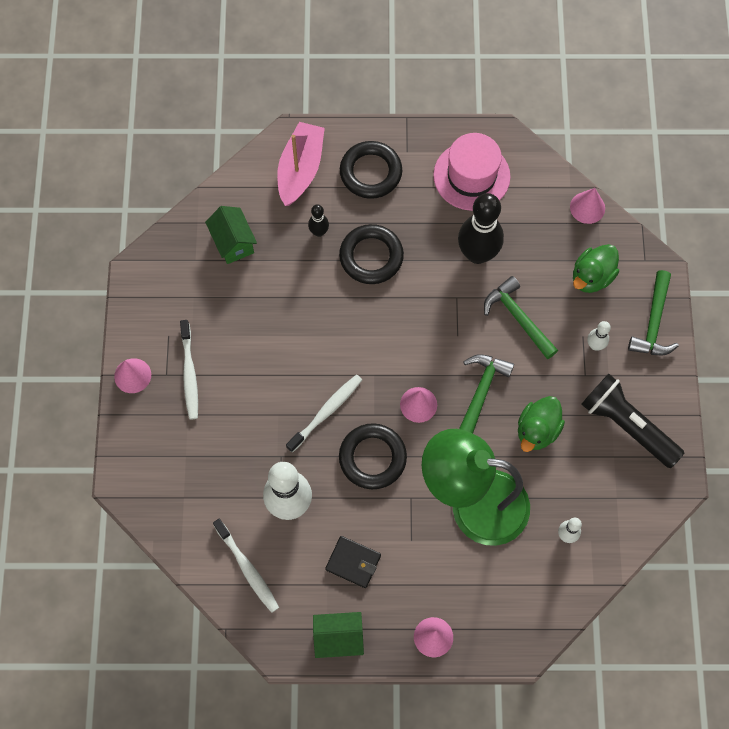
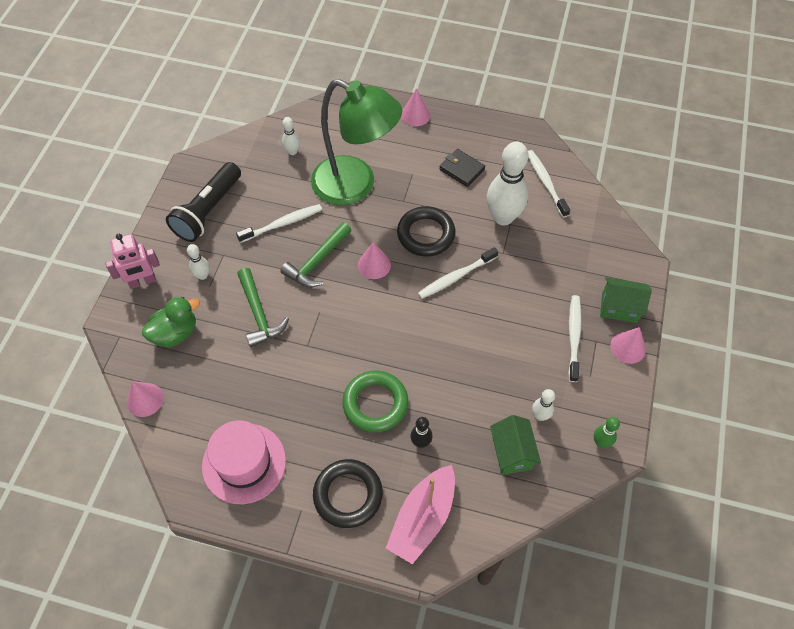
camera: 165 degrees left, 10 degrees down
green house [313,612,364,658] -> green house moved to [600,277,652,323]
black ring [339,224,404,284] -> green ring [342,370,408,433]
black bowling pin [458,193,504,264] -> none
green duck [518,396,565,452] -> white toothbrush [236,204,322,243]
black flashlight [581,374,684,468] -> black flashlight turned 60 degrees clockwise [166,162,241,242]
green hammer [628,270,679,355] -> pink robot [105,234,160,289]
none -> white bowling pin [532,389,555,421]
none -> green bowling pin [594,417,620,448]

